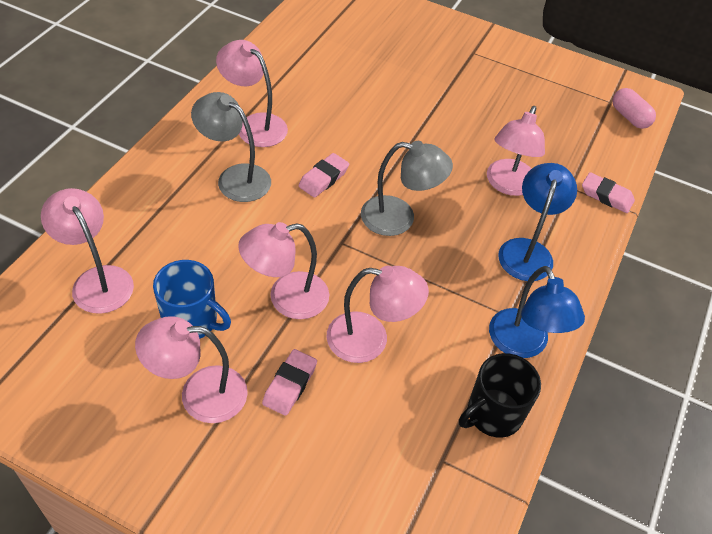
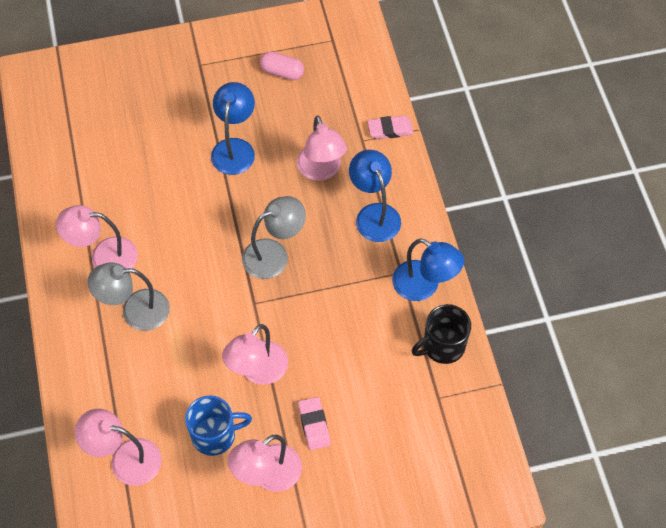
camera: 35 degrees left, 10 degrees up
pink eraser [298,153,349,197] -> none
pink lamp [326,266,429,363] -> none
black mug [459,353,541,438] -> black mug turned 45 degrees clockwise [412,304,471,364]
pink capsule [612,88,656,129] -> pink capsule moved to [260,52,304,80]
none -> blue lamp [211,82,255,175]

